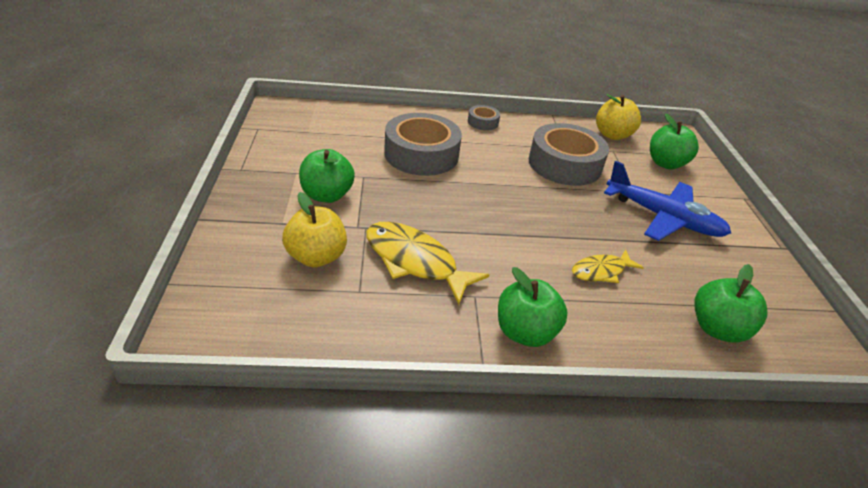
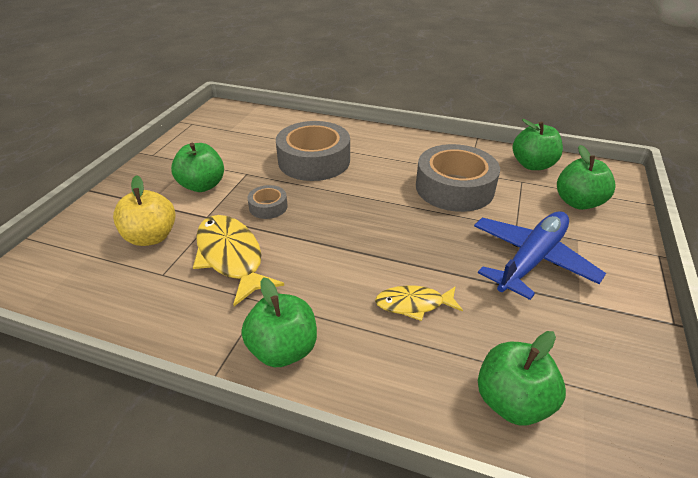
camera: 25 degrees right, 0 degrees up
grey tape [468,105,500,130] -> grey tape moved to [247,185,288,219]
yellow apple [596,94,641,140] -> green apple [513,119,563,170]
blue plane [604,161,731,241] -> blue plane turned 105 degrees counterclockwise [474,211,606,300]

